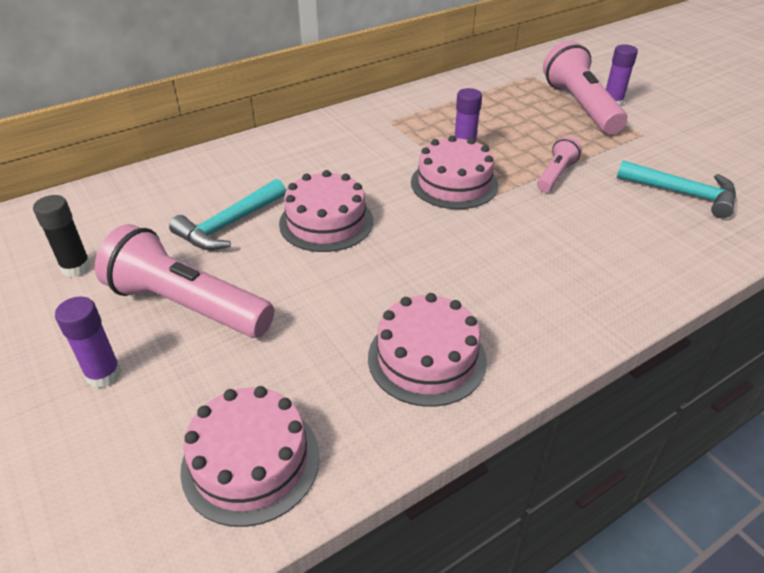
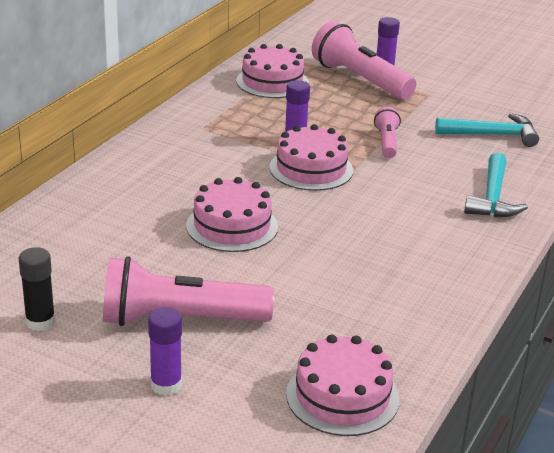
camera: 30 degrees left, 10 degrees down
turquoise hammer [169,179,286,250] -> turquoise hammer moved to [464,152,528,217]
pink cake [368,293,487,407] -> pink cake moved to [236,44,309,98]

